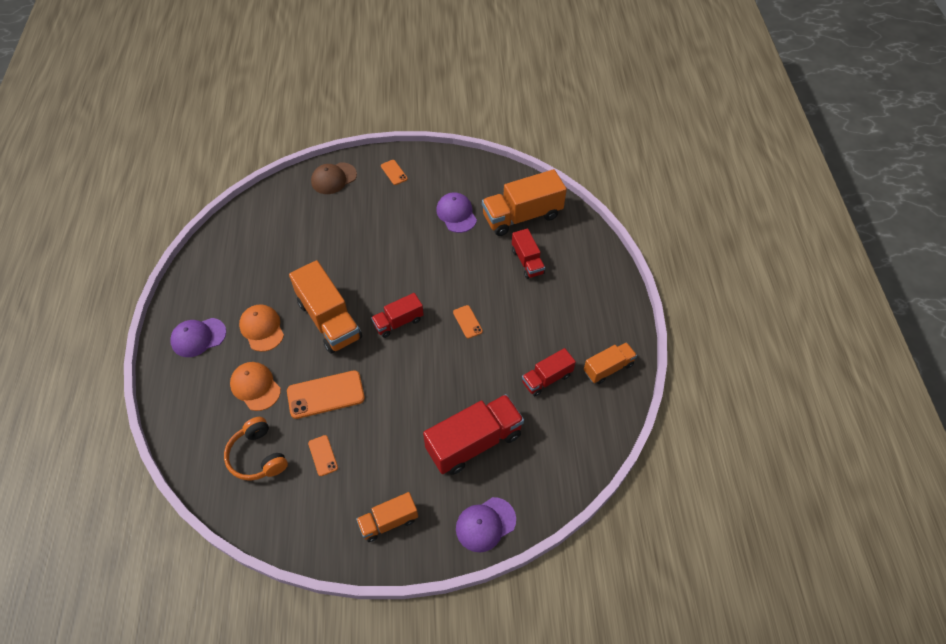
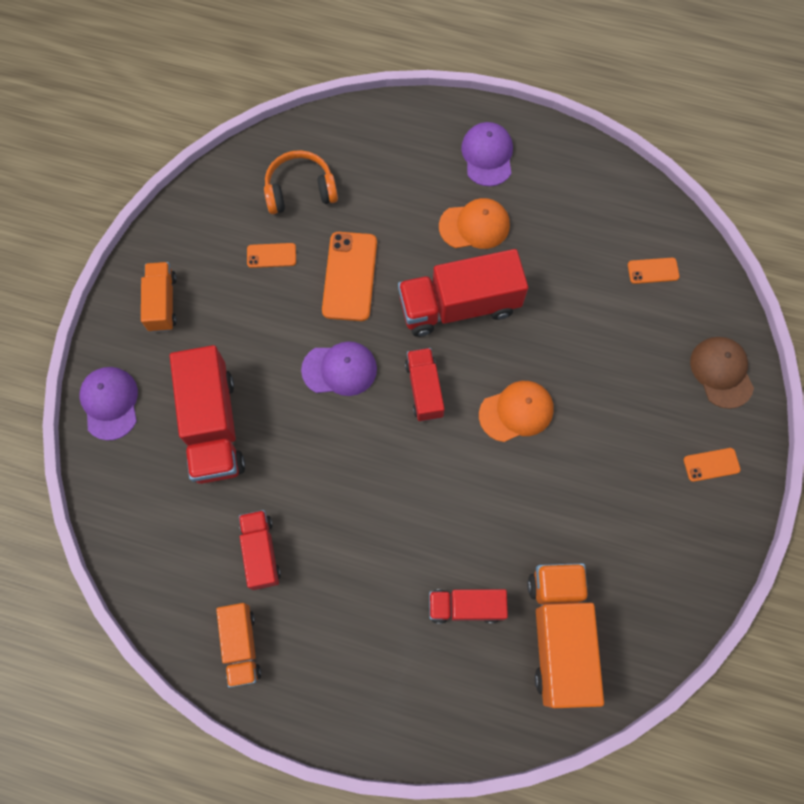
camera: 110 degrees right, 15 degrees up
orange cap [230,362,281,411] -> orange cap moved to [479,381,554,442]
orange truck [289,260,362,354] -> red truck [398,249,528,337]
purple cap [436,192,477,233] -> purple cap moved to [301,341,377,396]
orange phone [453,305,483,339] -> orange phone moved to [628,258,680,284]

